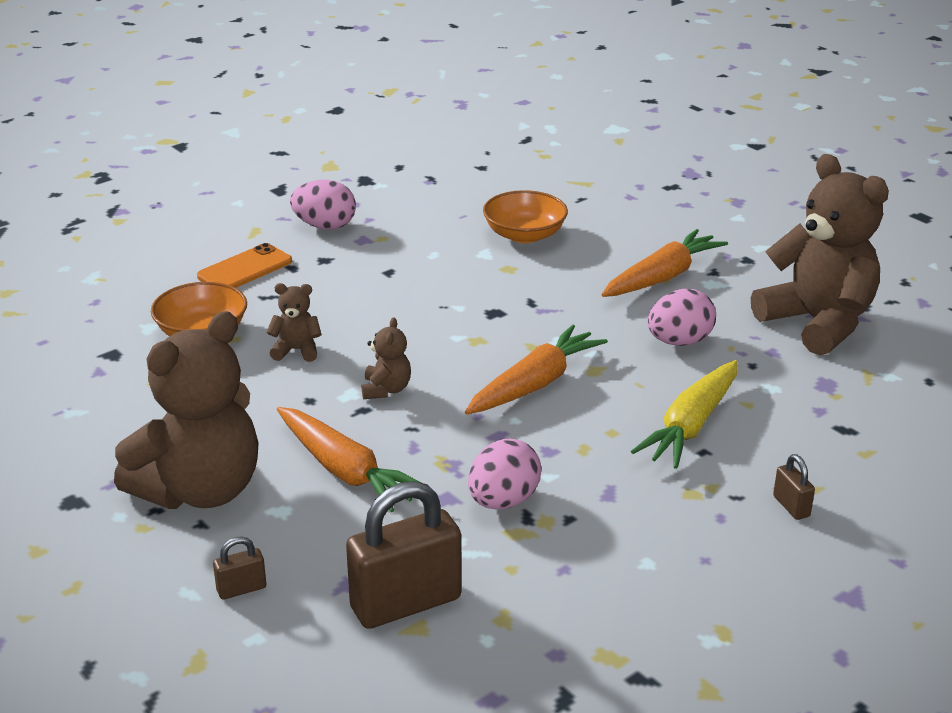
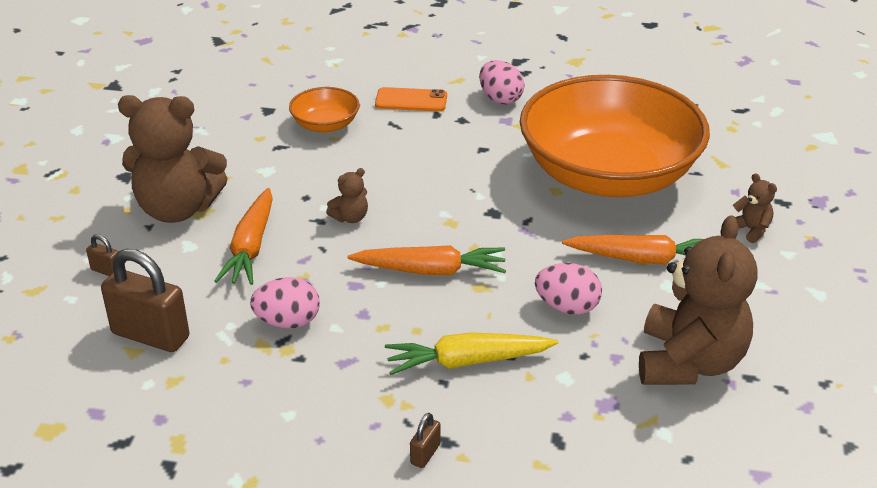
camera: 50 degrees right, 5 degrees up
brown teddy bear [266,283,322,362] -> brown teddy bear moved to [733,174,777,243]
orange bowl [483,190,568,243] -> orange bowl [520,75,710,197], size x2.47

